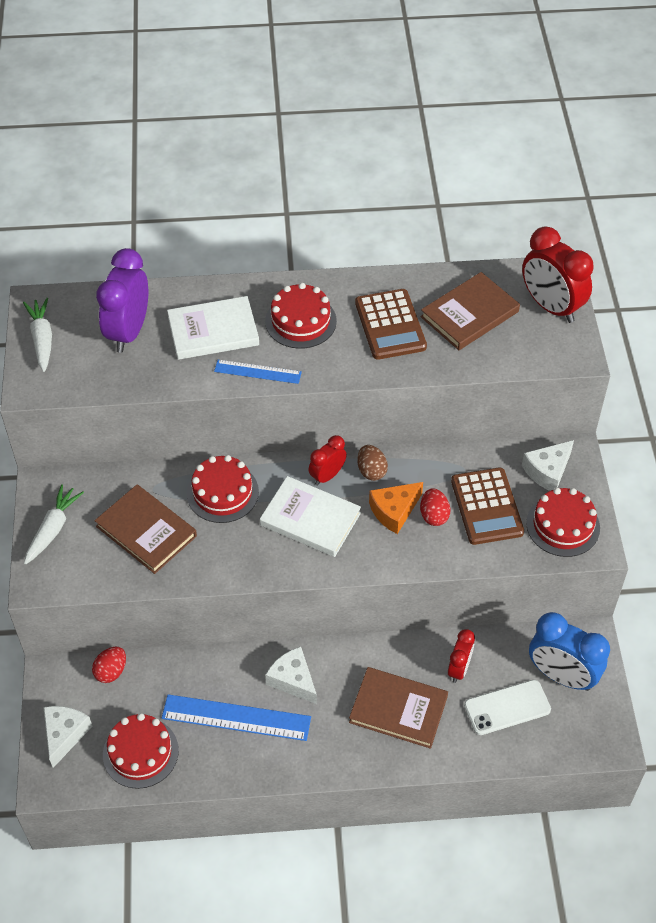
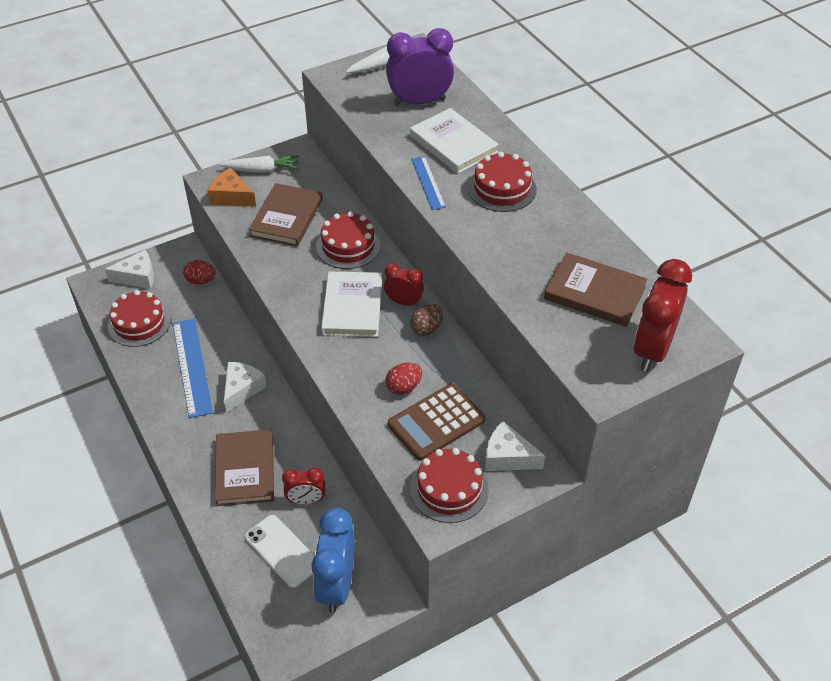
camera: 65 degrees right, 5 degrees down
brown calculator [355,289,427,360] -> none
orange cheese [369,482,423,534] -> orange cheese moved to [207,168,256,207]

